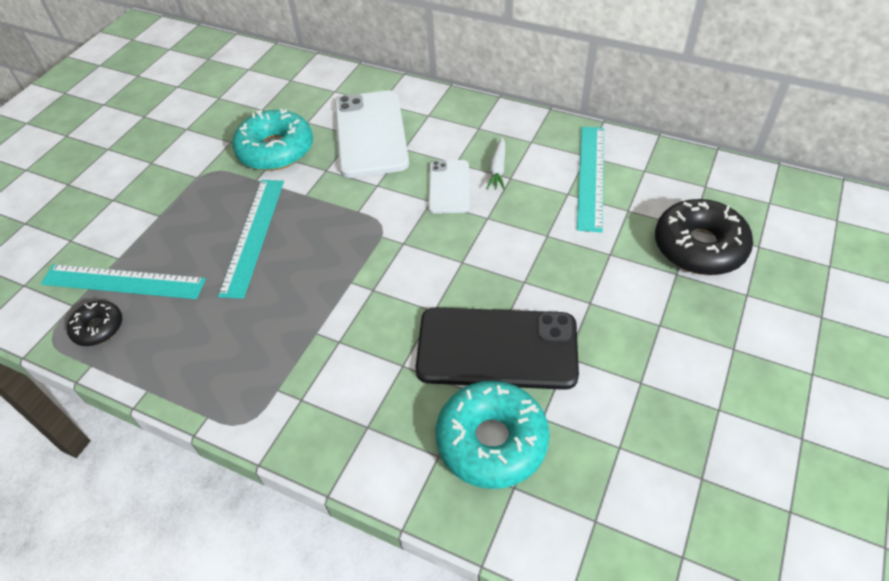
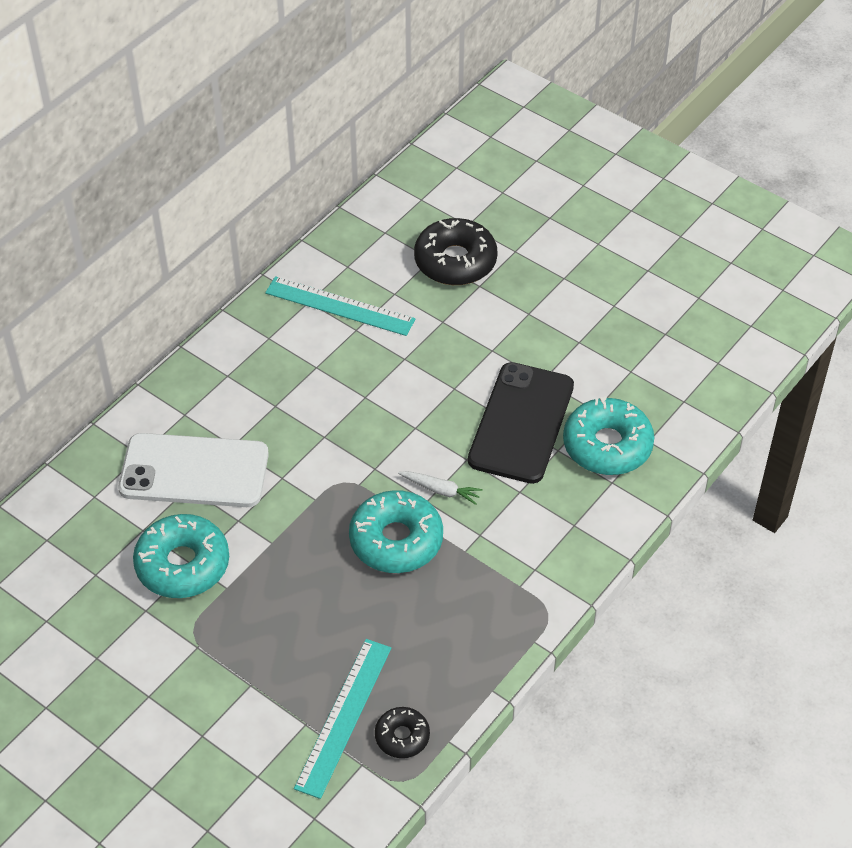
camera: 80 degrees left, 0 degrees up
turquoise ruler [218,180,284,299] -> none
white phone [428,160,469,214] -> none
white carrot [486,137,505,190] -> white carrot moved to [398,471,483,505]
none -> turquoise donut [349,490,443,573]

